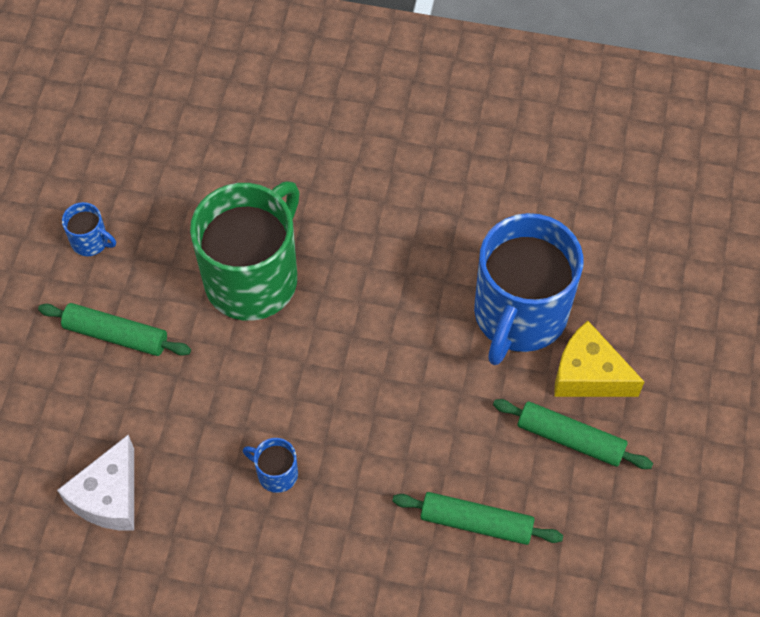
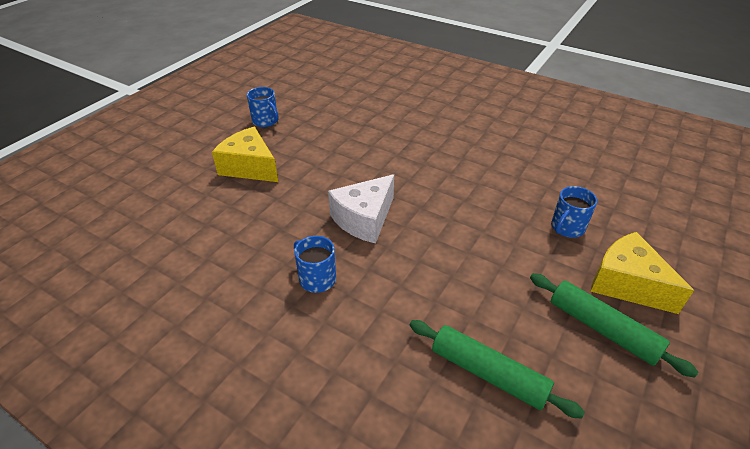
camera: 20 degrees right, 20 degrees down
green rolling pin [38,303,191,356] -> yellow cheese [212,127,278,182]
white cheese [57,435,134,531] -> white cheese moved to [328,174,394,244]
green mug [190,182,300,321] -> none
blue mug [474,213,583,365] -> blue mug [551,186,597,238], size x0.40

